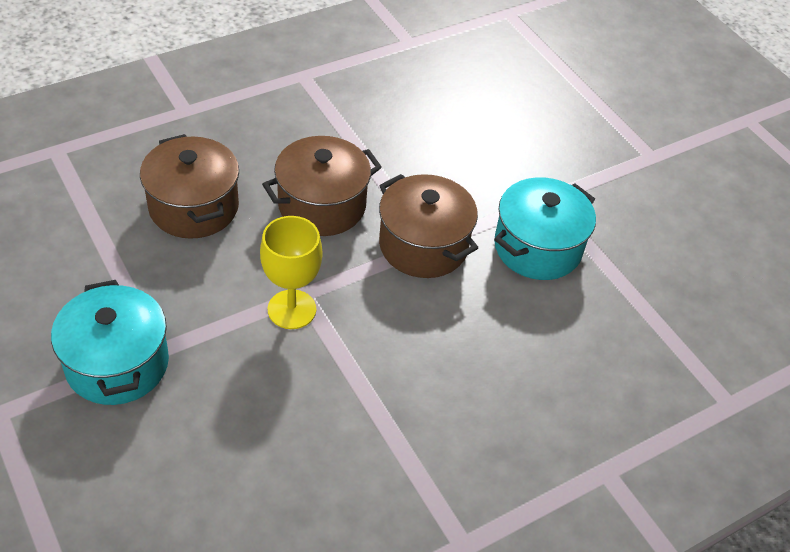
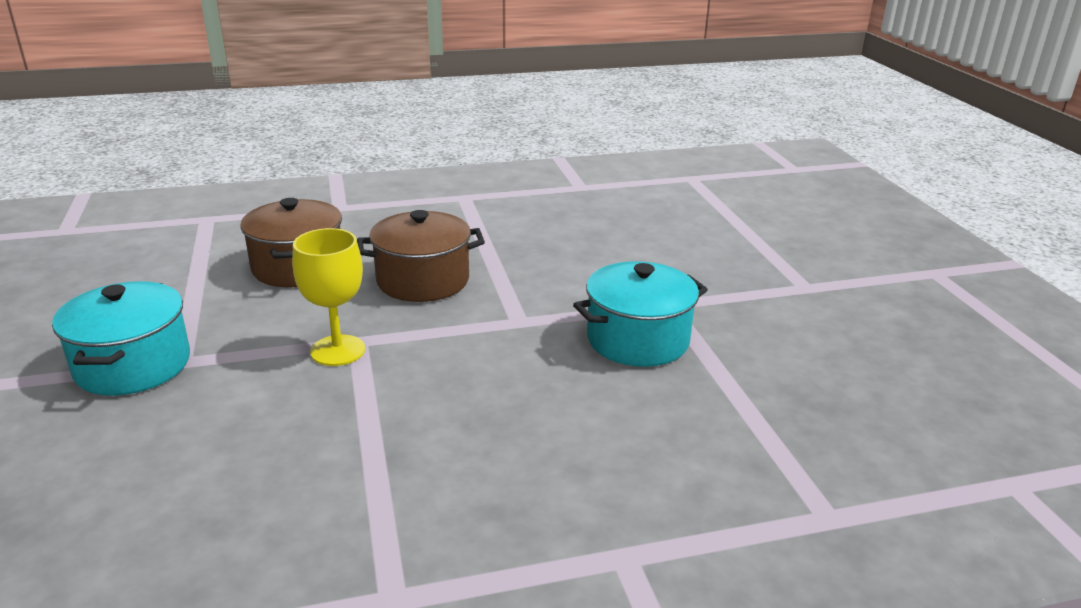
camera: 20 degrees right, 20 degrees down
brown pot [379,174,478,278] -> none

